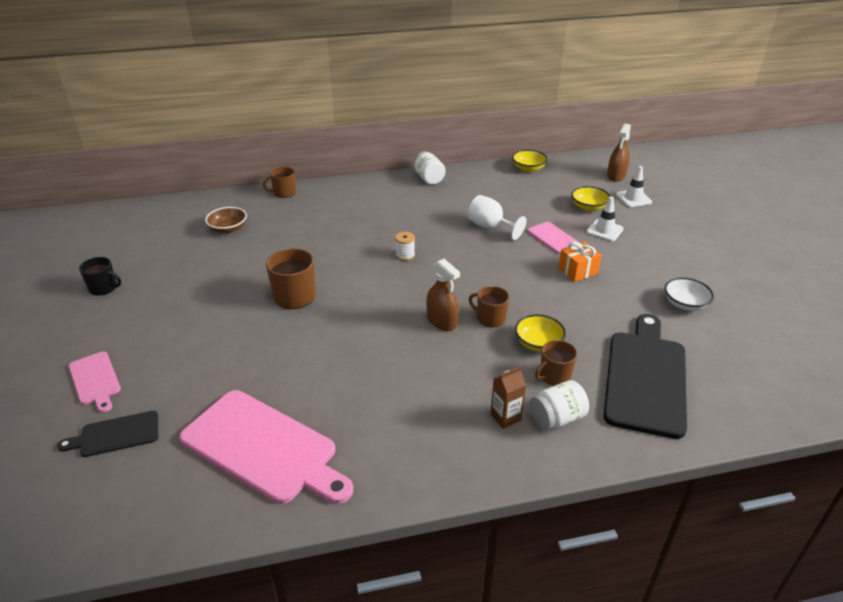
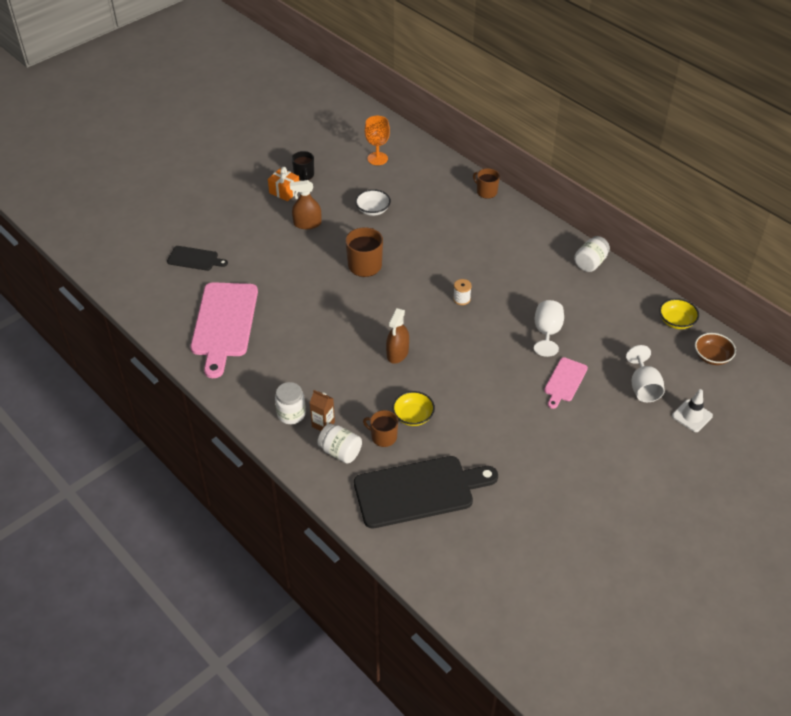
camera: 60 degrees right, 10 degrees up
black cutting board [57,411,158,457] -> black cutting board turned 150 degrees clockwise [167,246,228,271]
pink cutting board [69,352,121,413] -> none
brown bowl [205,207,247,234] -> brown bowl moved to [695,333,736,365]
brown mug [469,286,509,328] -> none
orange gift [558,242,602,282] -> orange gift moved to [268,167,299,201]
yellow bowl [571,186,611,211] -> white goblet [626,345,665,402]
white traffic cone [586,197,624,241] -> none
brown spray bottle [607,124,631,181] -> brown spray bottle moved to [290,180,321,229]
white bowl [665,277,714,311] -> white bowl moved to [355,189,391,216]
none -> white jar [275,382,306,424]
none -> orange goblet [365,116,390,165]

